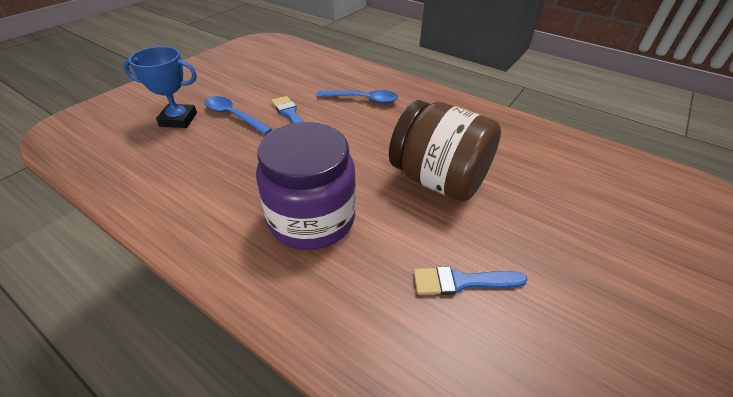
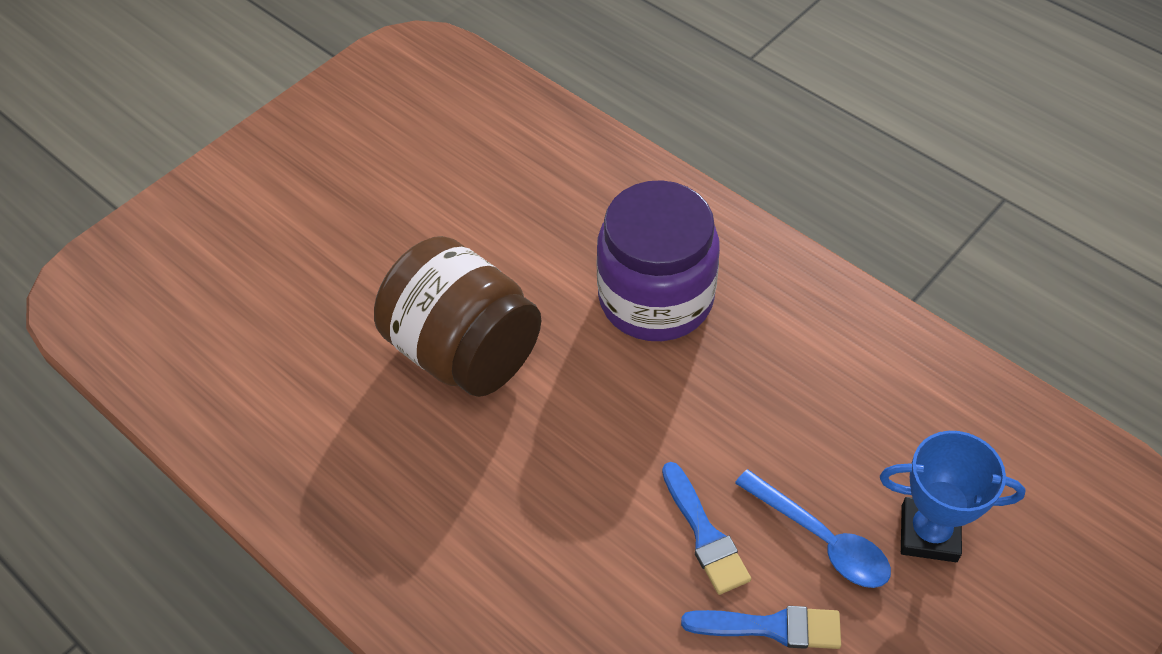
camera: 170 degrees left, 10 degrees up
blue spoon [316,90,398,104] -> none
blue brush [413,266,528,295] -> blue brush moved to [681,606,841,649]

